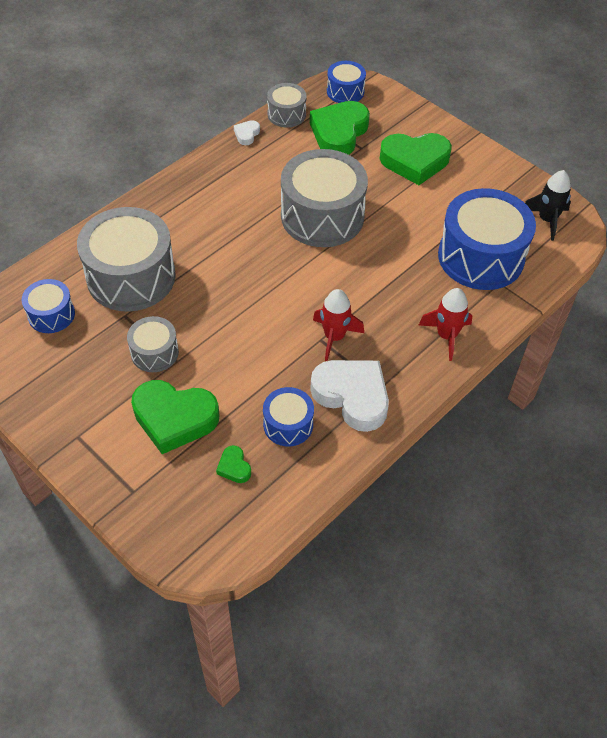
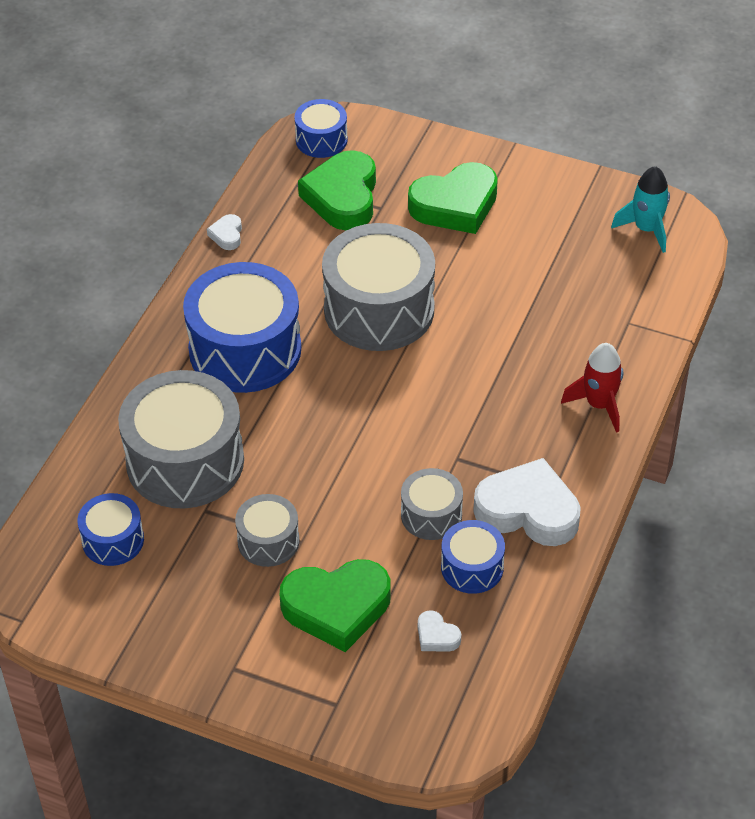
camera: 20 degrees left, 5 degrees down
green heart [216,445,251,483] -> white heart [418,610,461,652]
grey drum [267,83,307,128] -> grey drum moved to [401,468,463,540]
red rocket [313,289,364,361] -> none
blue drum [438,188,536,290] -> blue drum moved to [183,262,301,393]
black rocket [525,170,571,241] -> turquoise rocket [611,166,670,253]

